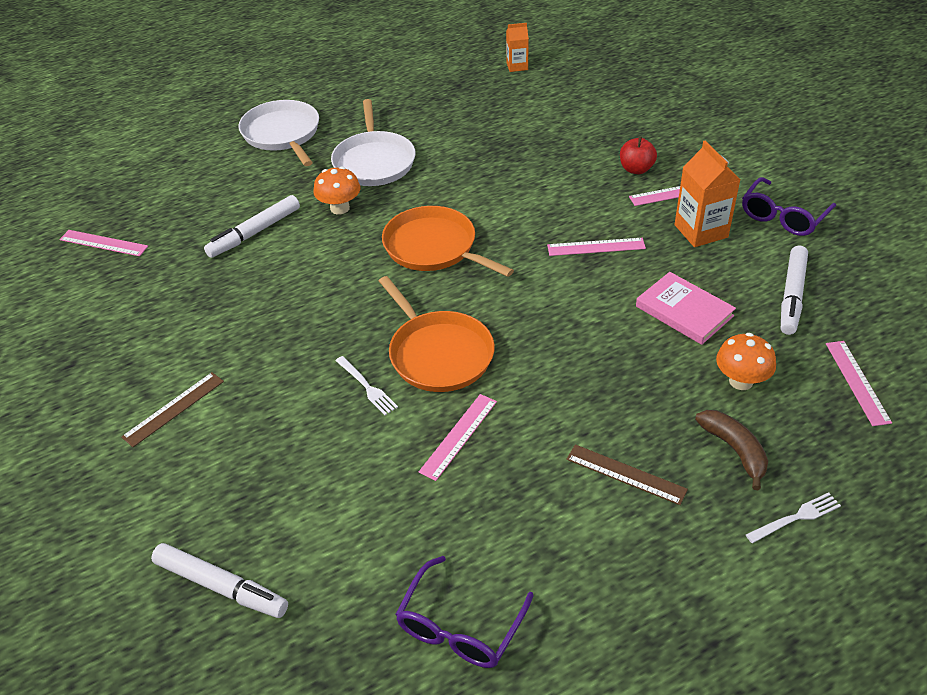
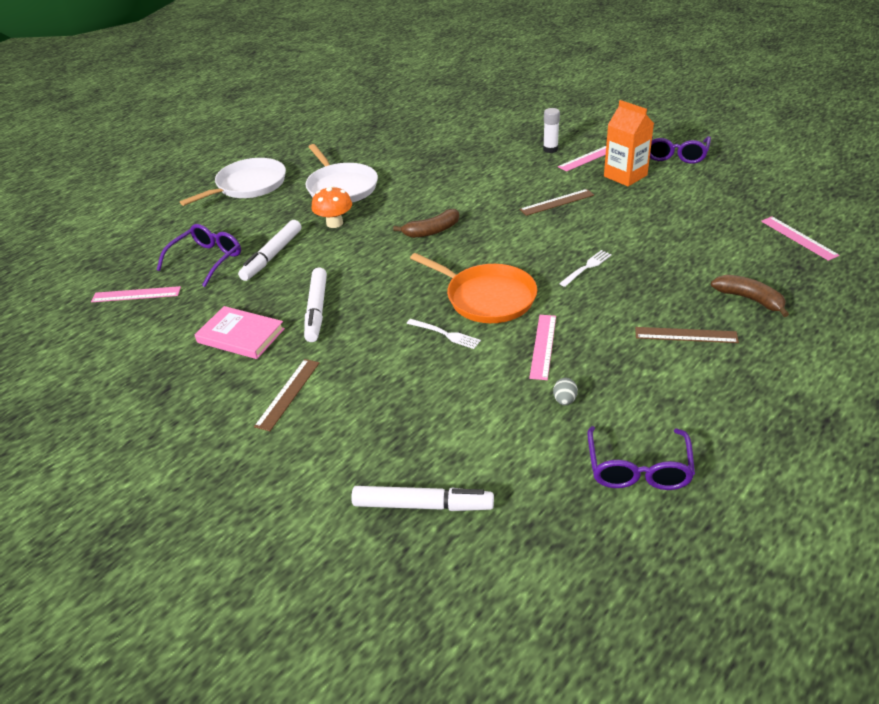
camera: 20 degrees left, 5 degrees down
white pan [238,100,319,166] -> white pan turned 90 degrees clockwise [180,158,286,206]
orange pan [382,206,514,277] -> brown banana [393,209,459,238]
orange carton [506,23,529,72] -> none
pink ruler [547,238,646,256] -> brown ruler [520,189,594,216]
red apple [620,136,657,174] -> white glue stick [543,108,560,153]
pink book [636,272,736,345] -> pink book moved to [195,306,285,359]
orange mushroom [716,333,776,390] -> none
white fork [746,493,841,543] -> white fork moved to [559,250,612,287]
white marker [781,246,808,335] -> white marker moved to [304,267,327,342]
none -> purple glasses [157,224,241,287]
none -> grey egg [553,378,578,405]

